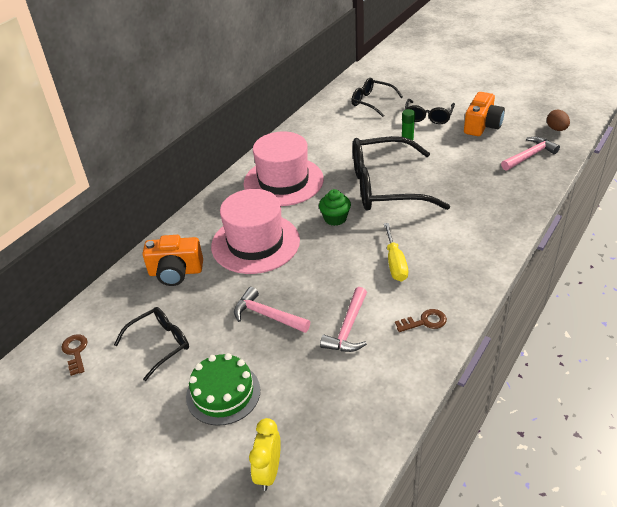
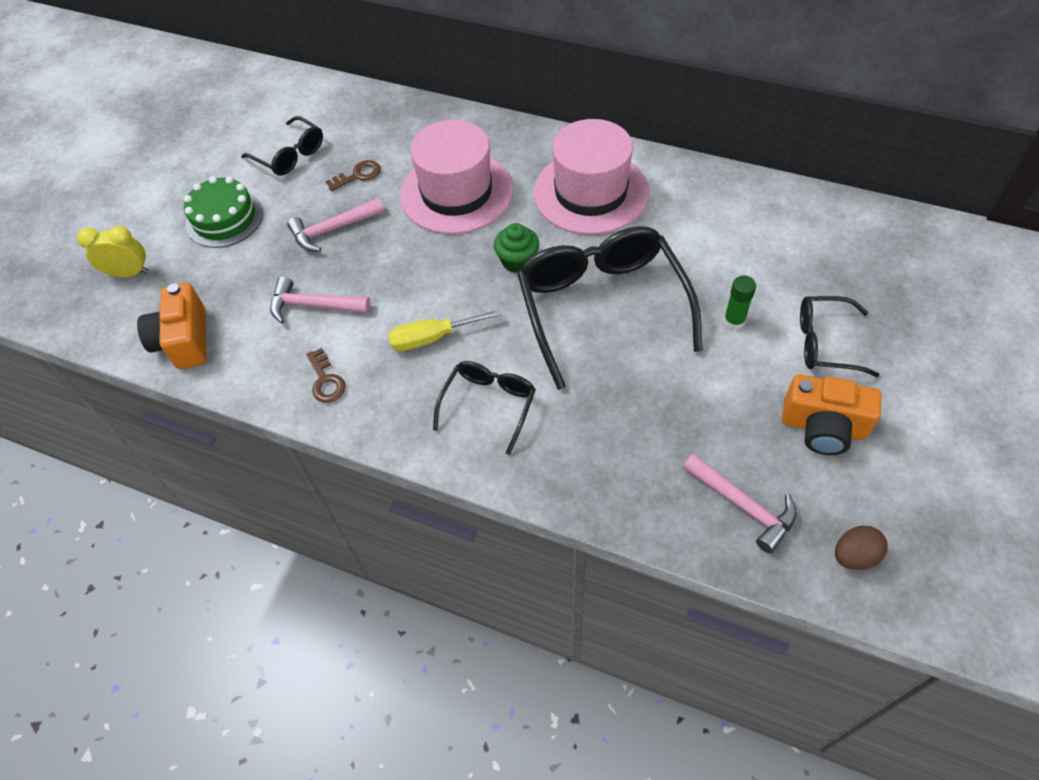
camera: 80 degrees right, 15 degrees up
brown key [61,334,88,376] -> brown key moved to [326,160,381,191]
orange camera [142,235,203,286] -> orange camera moved to [137,283,206,369]
pink hammer [234,287,310,333] -> pink hammer turned 135 degrees counterclockwise [287,198,384,252]
black glasses [351,78,403,117] -> black glasses moved to [433,361,536,455]

